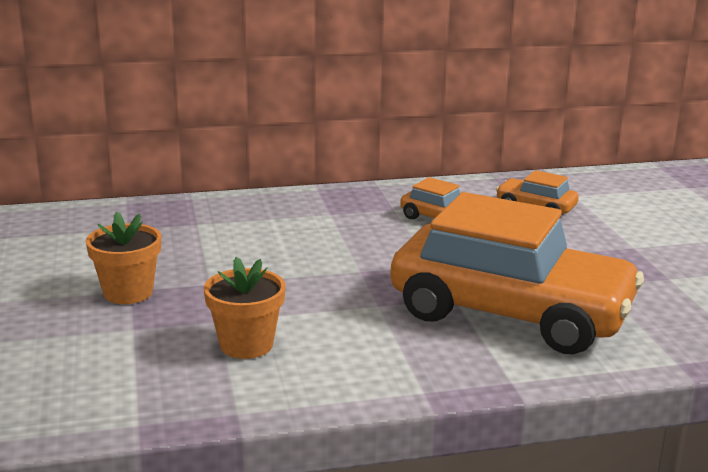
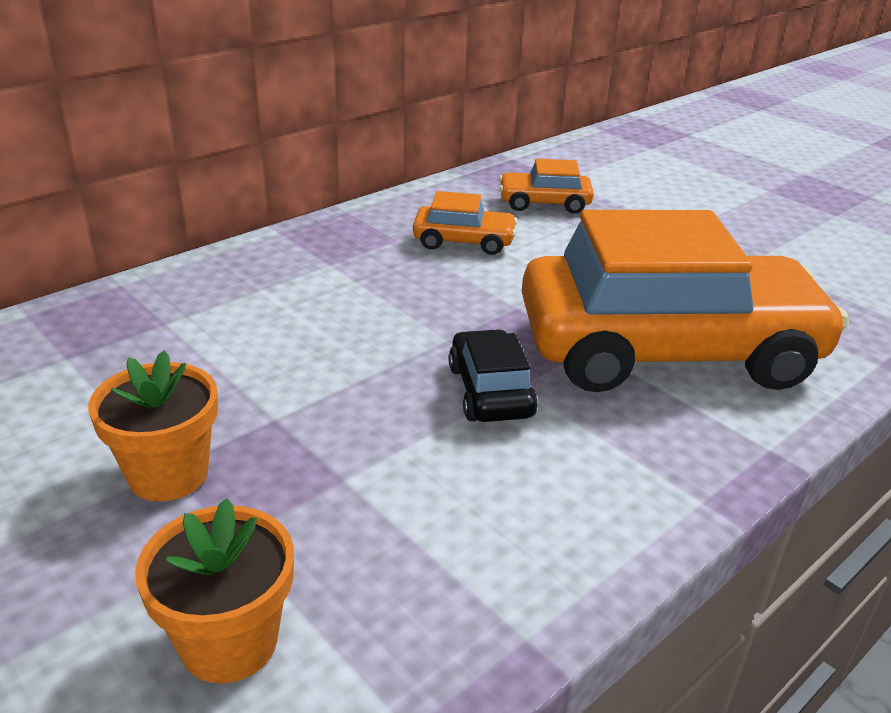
camera: 30 degrees left, 10 degrees up
orange flower pot [204,257,286,359] -> orange flower pot moved to [135,498,294,684]
none -> black car [448,329,538,422]

